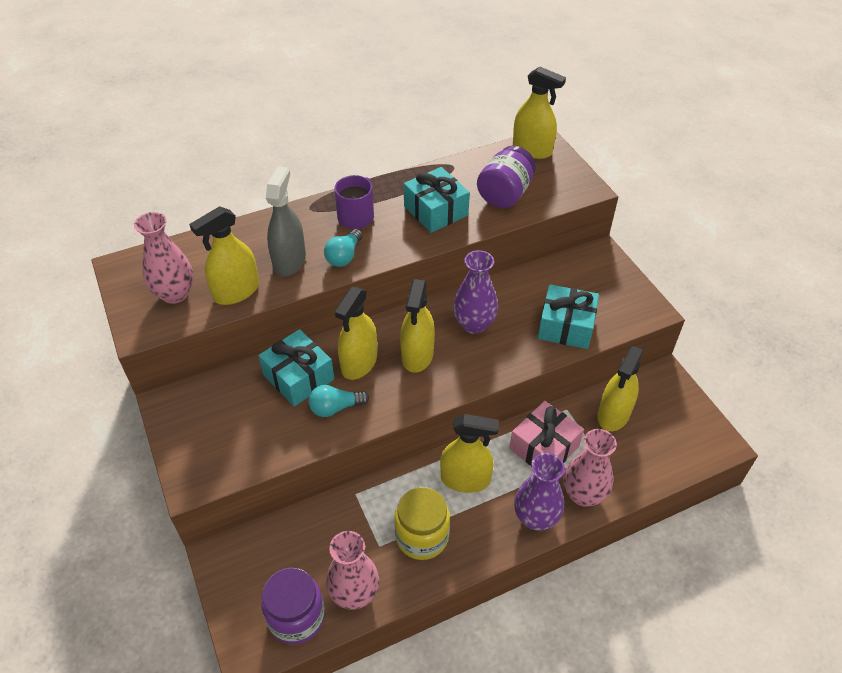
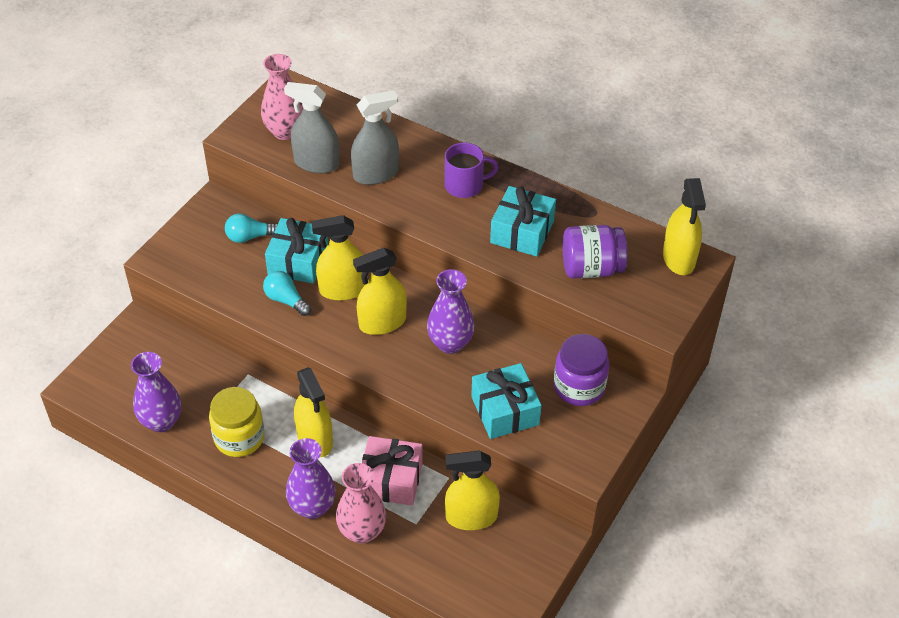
camera: 55 degrees right, 0 degrees up
yellow spray bottle [189,206,259,305] -> grey spray bottle [284,82,339,173]
purple jar [261,568,325,644] -> purple jar moved to [554,334,609,406]
turquoise light bulb [324,229,363,267] -> turquoise light bulb moved to [225,214,278,243]
pink vase [326,531,379,609] -> purple vase [131,352,181,432]

